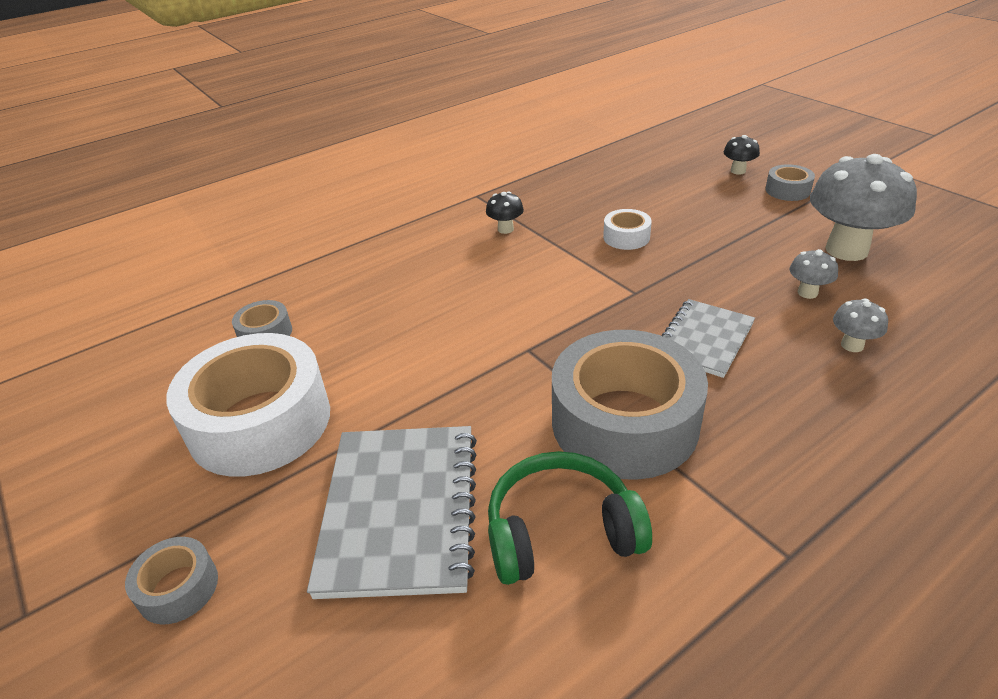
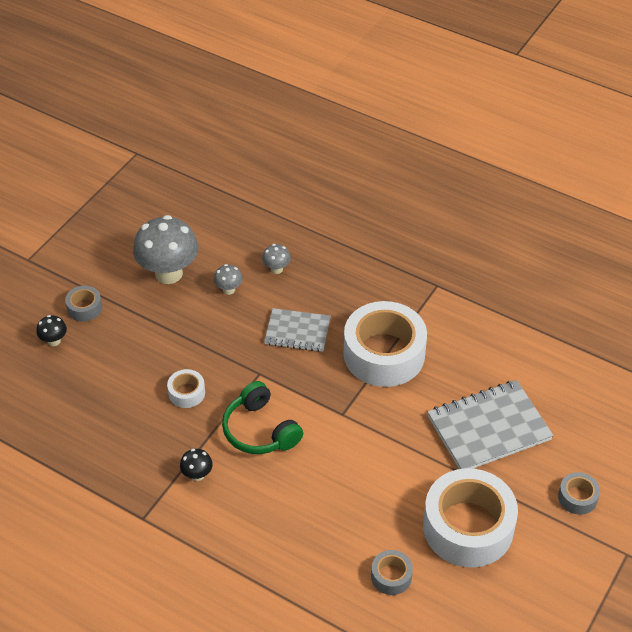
camera: 115 degrees left, 10 degrees up
green headphones [488,451,652,585] -> green headphones moved to [222,381,303,454]
grey tape [552,330,708,480] -> white tape [344,301,427,387]

